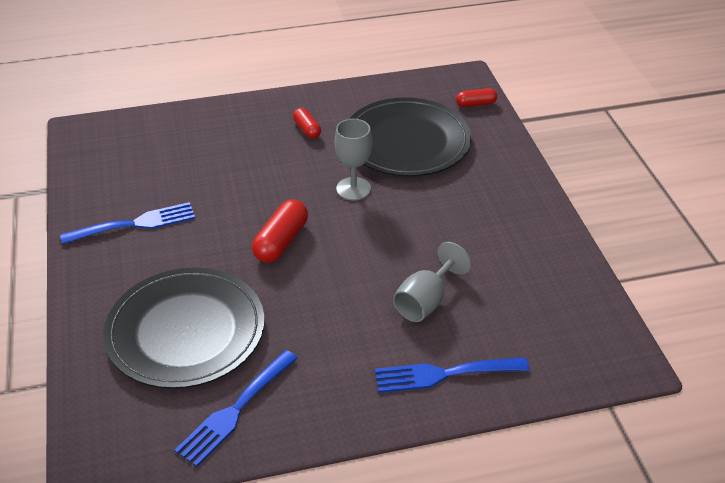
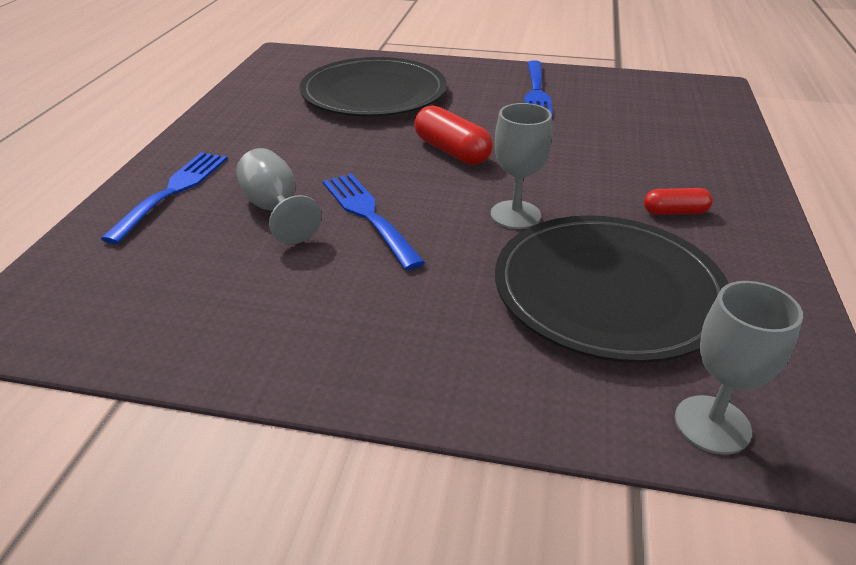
camera: 115 degrees right, 5 degrees down
blue fork [175,350,298,467] -> blue fork moved to [323,174,425,270]
red capsule [456,88,497,107] -> grey goblet [675,281,803,455]

